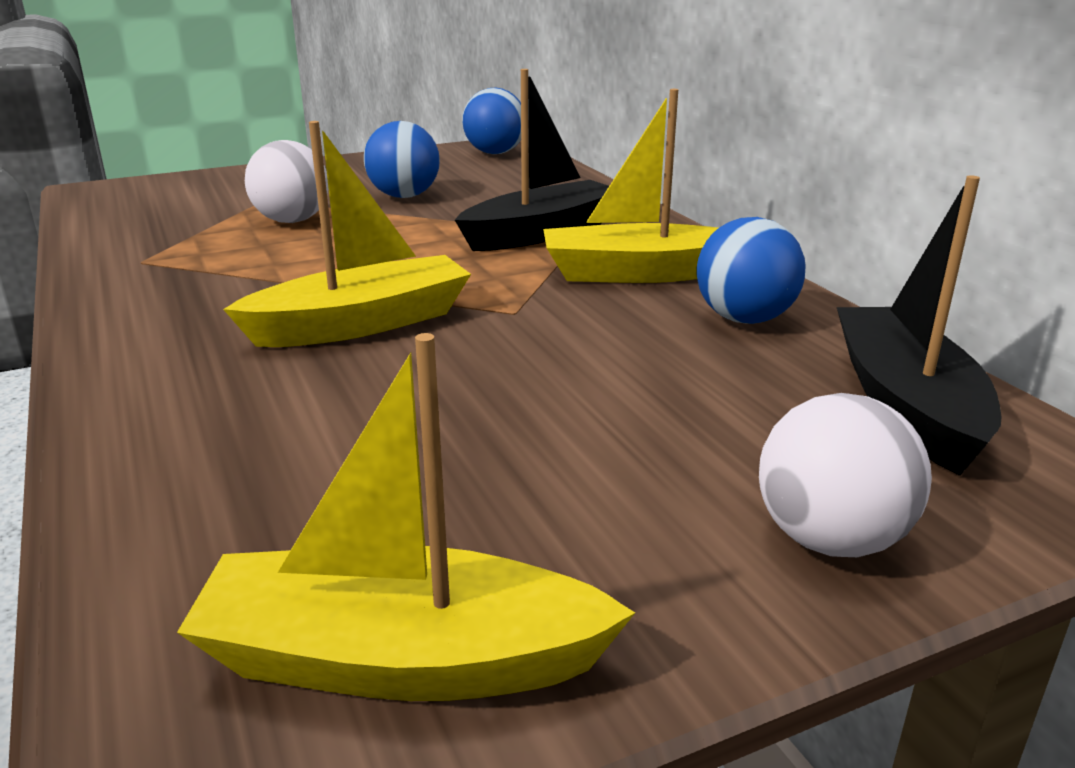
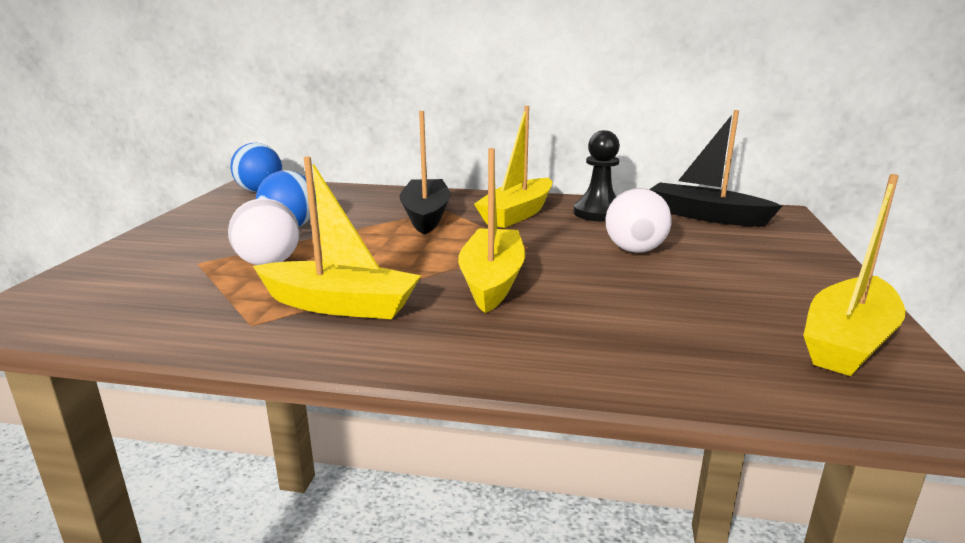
camera: 55 degrees left, 5 degrees down
blue ball [697,217,806,324] -> black pawn [573,130,620,222]
white ball [759,393,932,557] -> white ball moved to [606,188,672,253]
none -> yellow boat [253,157,421,319]

